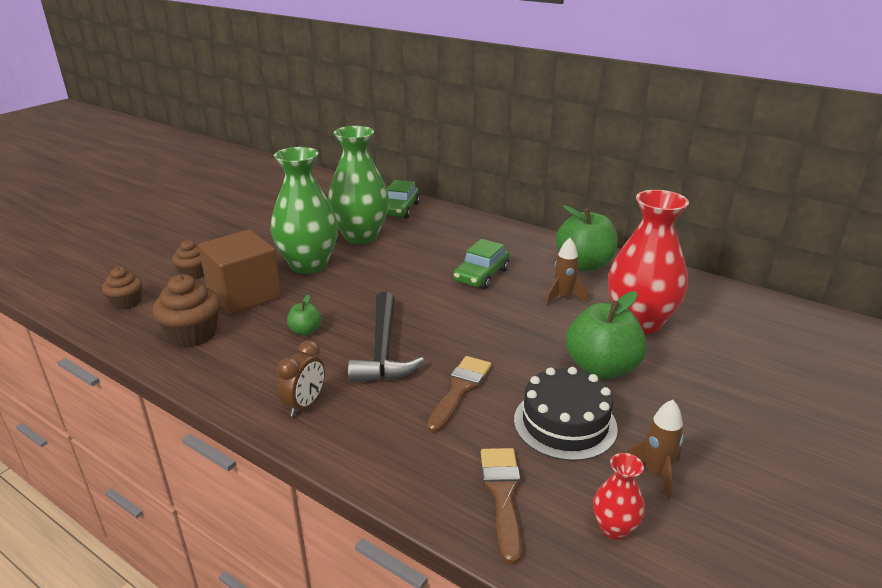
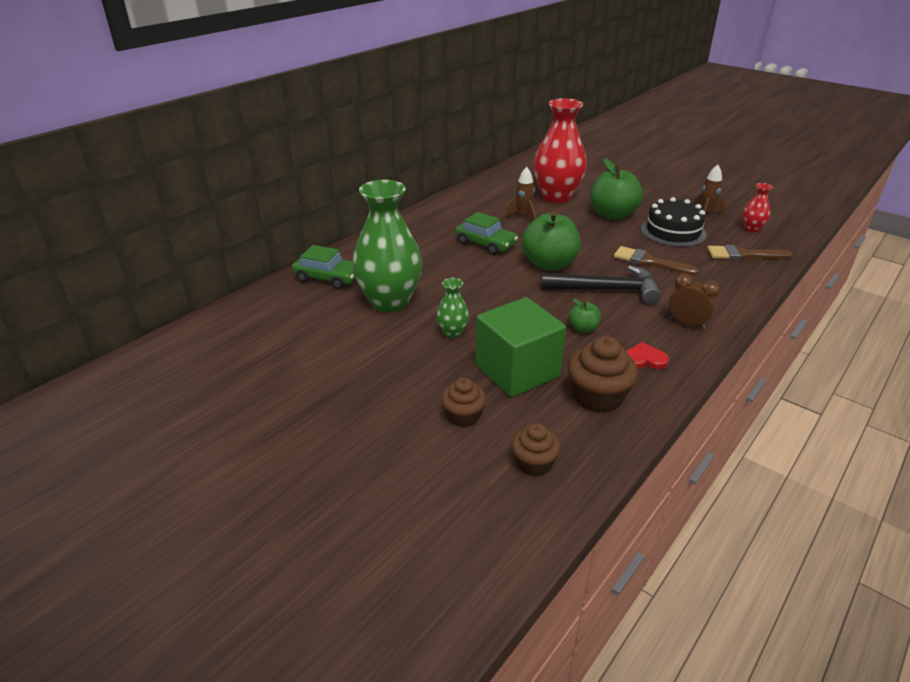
camera: 85 degrees left, 5 degrees up
brown cube [198,229,282,315] -> green cube [475,297,566,397]
green vase [270,147,338,274] -> green vase [436,278,469,338], size x0.45
green apple [556,205,618,271] -> green apple moved to [522,212,580,271]
none -> red heart [627,342,669,369]

